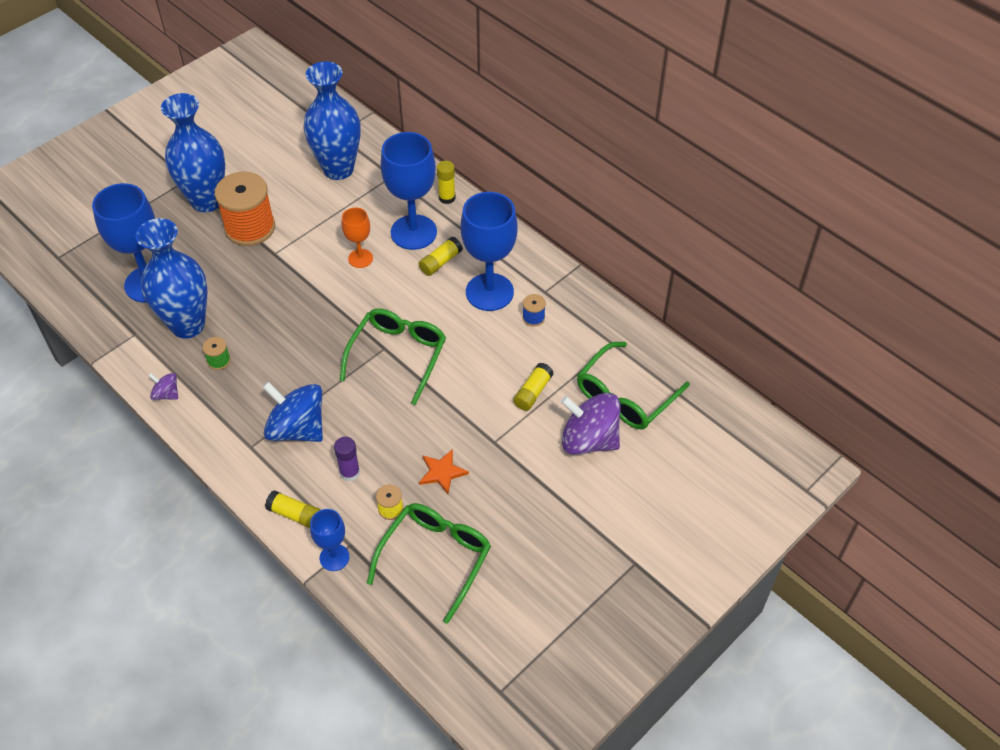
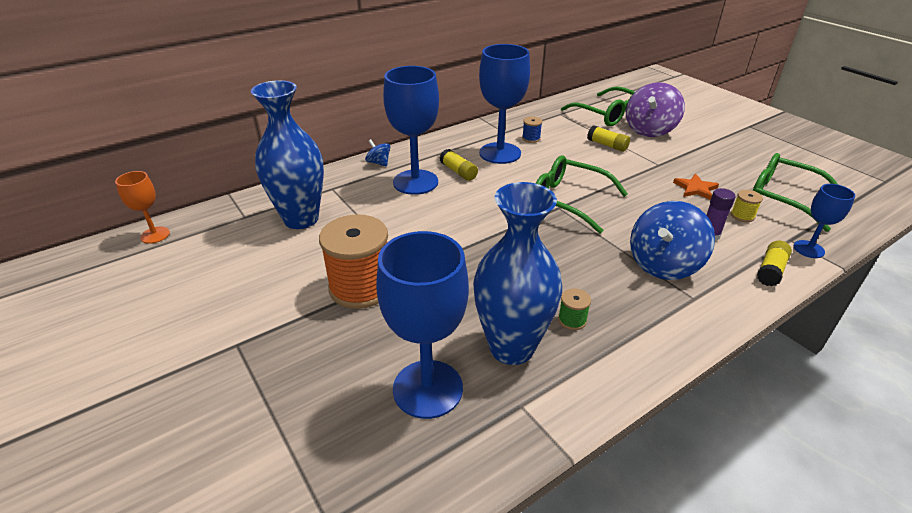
camera: 80 degrees left, 15 degrees down
purple spinning top [148,373,178,400] -> none
blue vase [161,93,225,212] -> none
orange goblet [341,207,373,268] -> orange goblet moved to [115,171,170,244]
yellow glue stick [437,161,455,204] -> blue spinning top [365,139,390,167]

